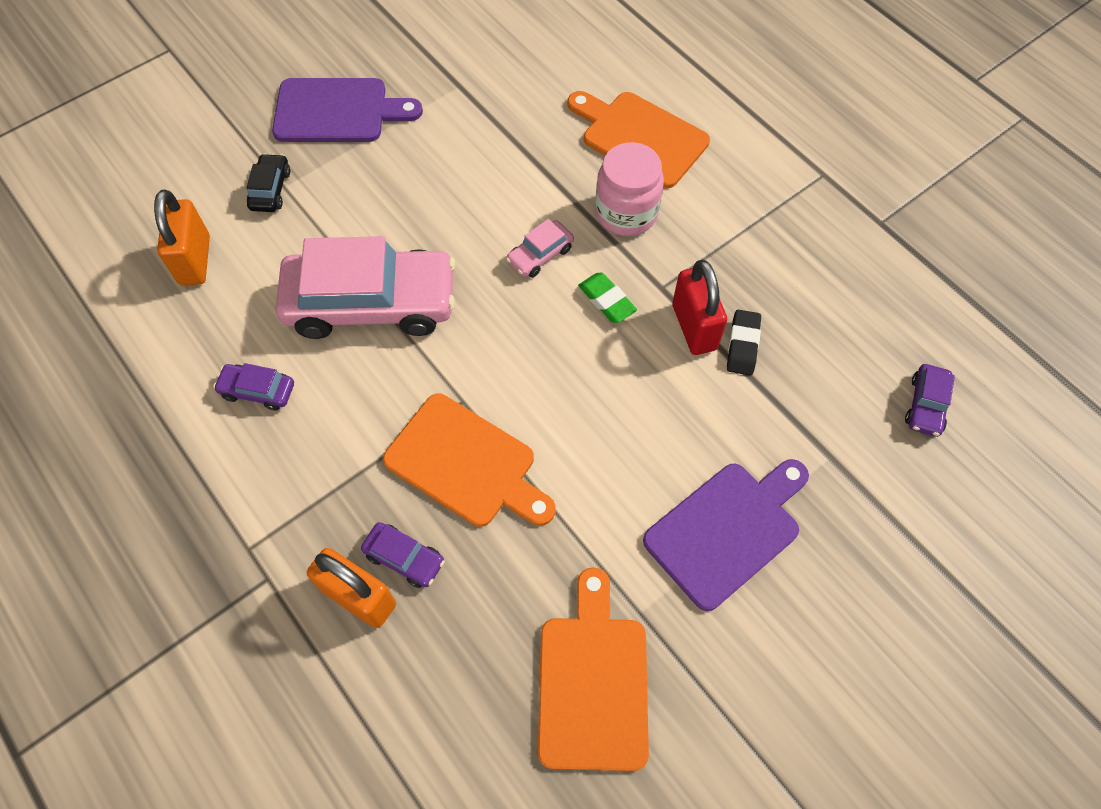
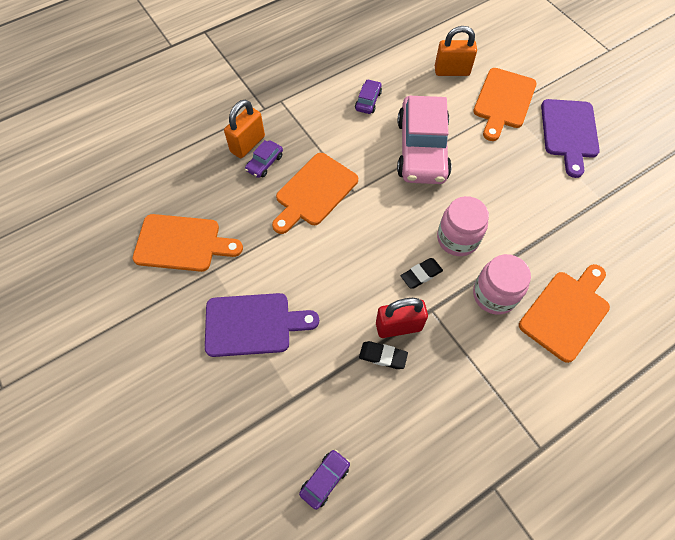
camera: 95 degrees right, 0 degrees up
black car [247,153,290,212] -> orange cutting board [473,68,537,141]
pink car [506,219,574,278] -> pink jar [437,196,489,256]
green eraser [578,273,637,323] -> black eraser [401,258,443,289]
purple cutting board [643,459,809,611] -> purple cutting board turned 60 degrees counterclockwise [205,293,319,357]
purple car [905,364,955,437] -> purple car turned 105 degrees clockwise [299,449,350,510]

